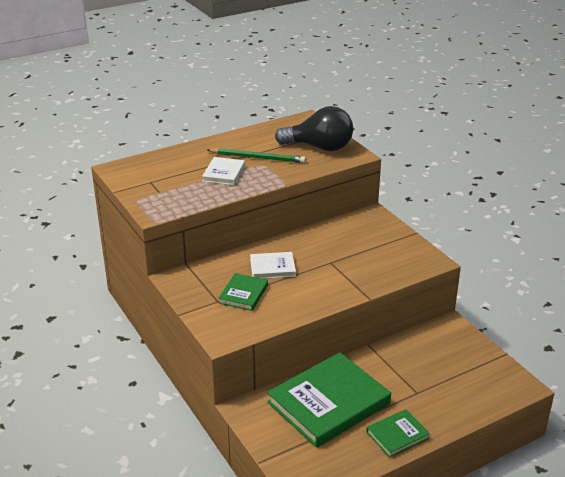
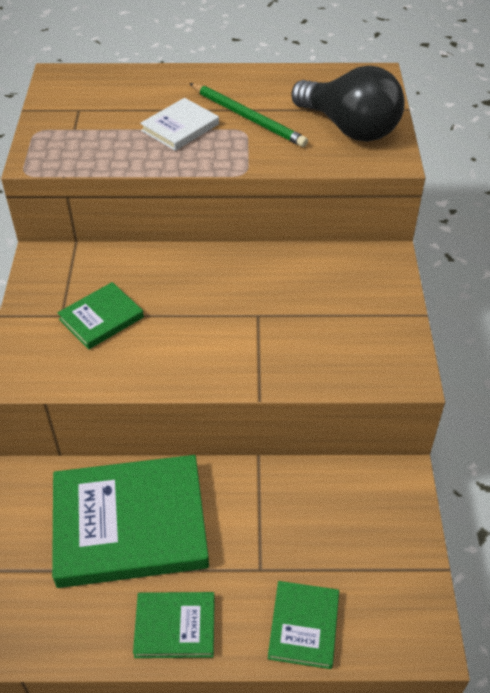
camera: 30 degrees right, 15 degrees up
white book [250,252,296,279] -> none
none -> green book [268,581,339,669]

